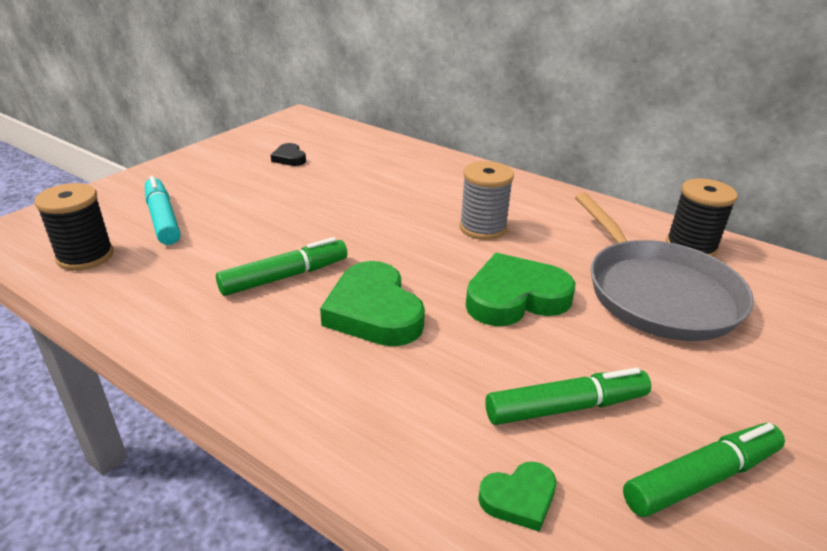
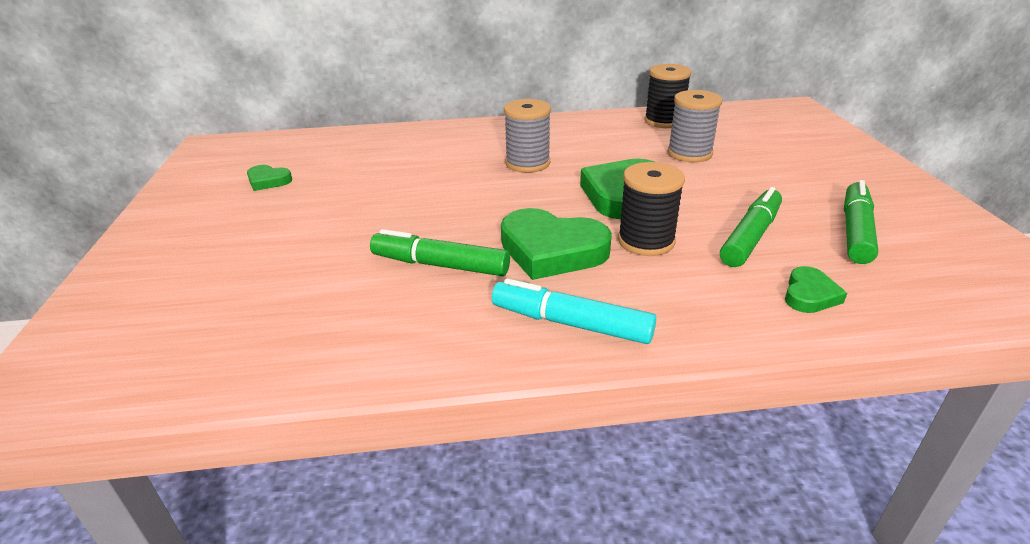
camera: 40 degrees left, 0 degrees up
black spool [35,183,114,271] -> black spool moved to [618,162,685,256]
turquoise marker [145,176,180,245] -> turquoise marker moved to [492,279,656,344]
green marker [216,237,347,296] -> green marker turned 90 degrees counterclockwise [370,229,510,276]
black heart [271,143,306,166] -> green heart [247,165,292,191]
grey pan [575,193,754,341] -> grey spool [668,90,722,162]

